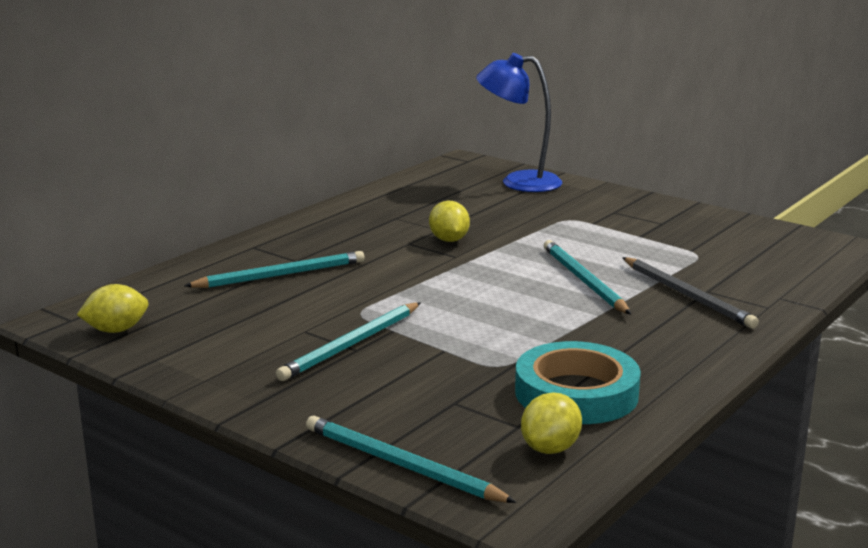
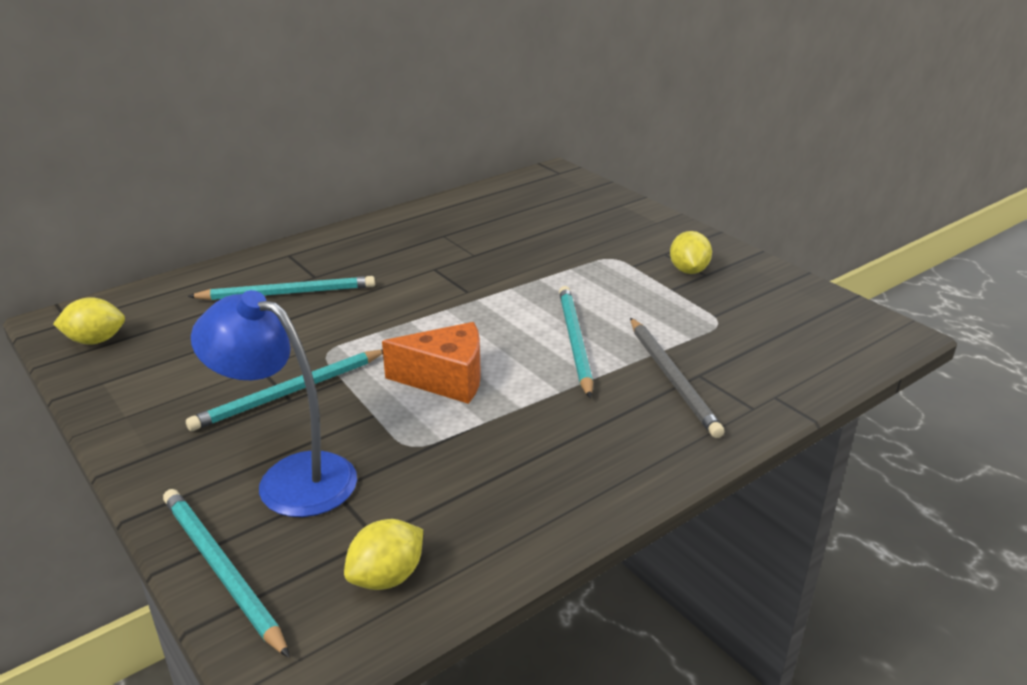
camera: 15 degrees right, 10 degrees up
yellow lemon [429,201,470,242] -> yellow lemon moved to [670,231,712,274]
blue lamp [476,53,562,192] -> blue lamp moved to [191,290,357,517]
turquoise tape [515,341,641,424] -> none
none -> orange cheese [382,322,481,404]

